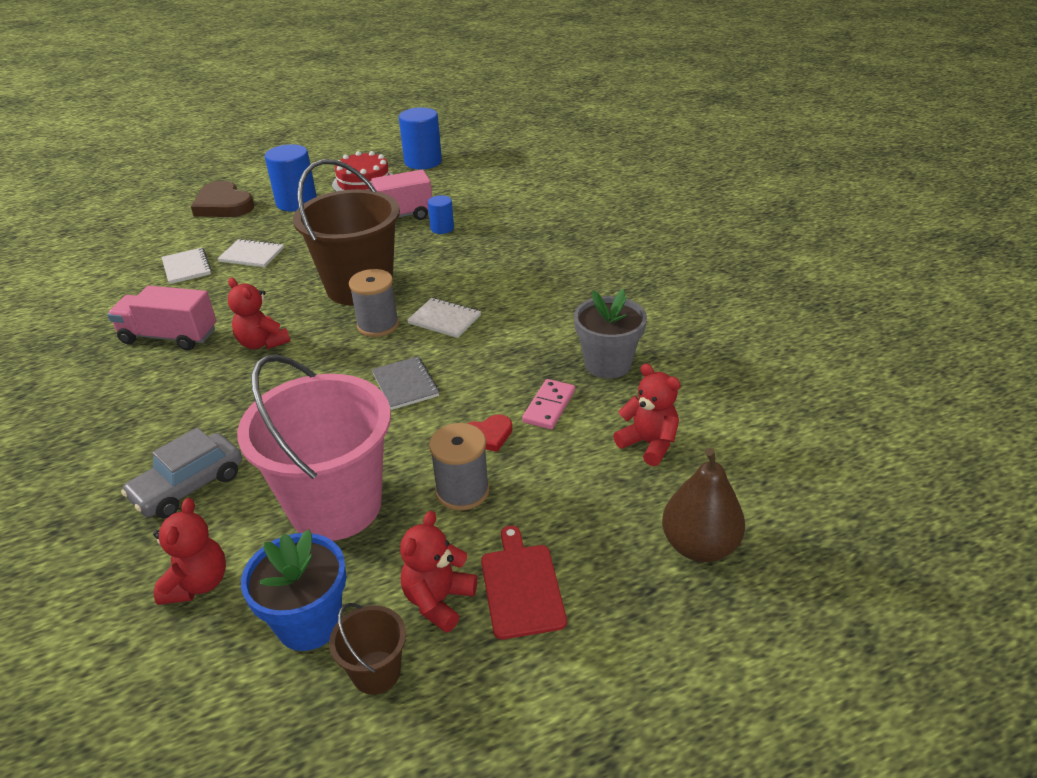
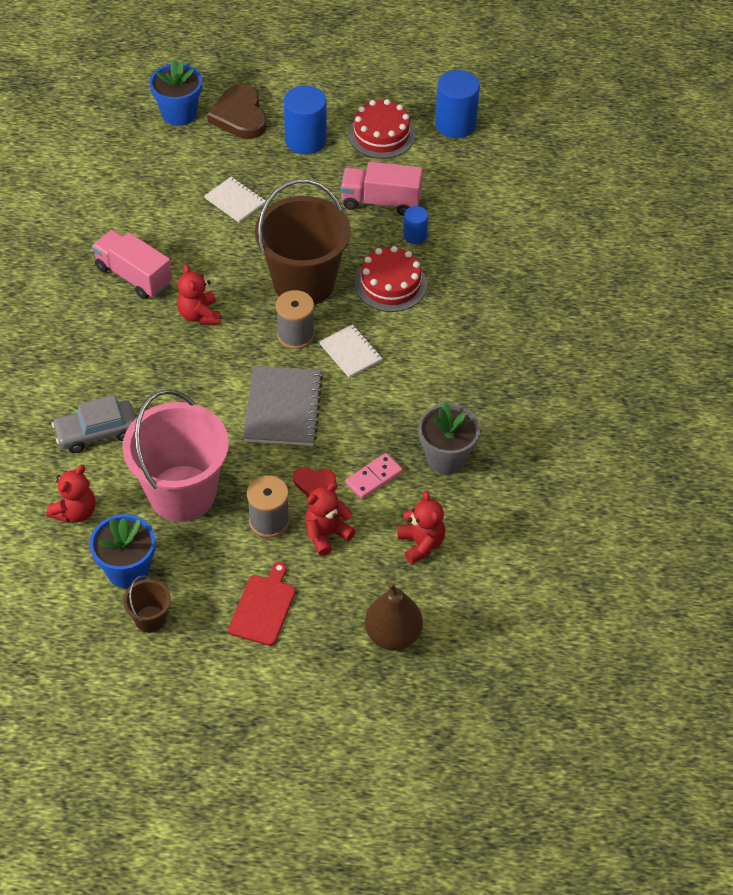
camera: 25 degrees right, 15 degrees up
white notebook [161,248,212,284] -> none
grey notebook [372,356,439,410] -> grey notebook [243,366,323,446], size x1.66
red teddy bear [400,511,477,633] -> red teddy bear moved to [305,482,356,556]
none -> blue flower pot [149,59,202,126]
none -> red cake [355,246,427,312]

